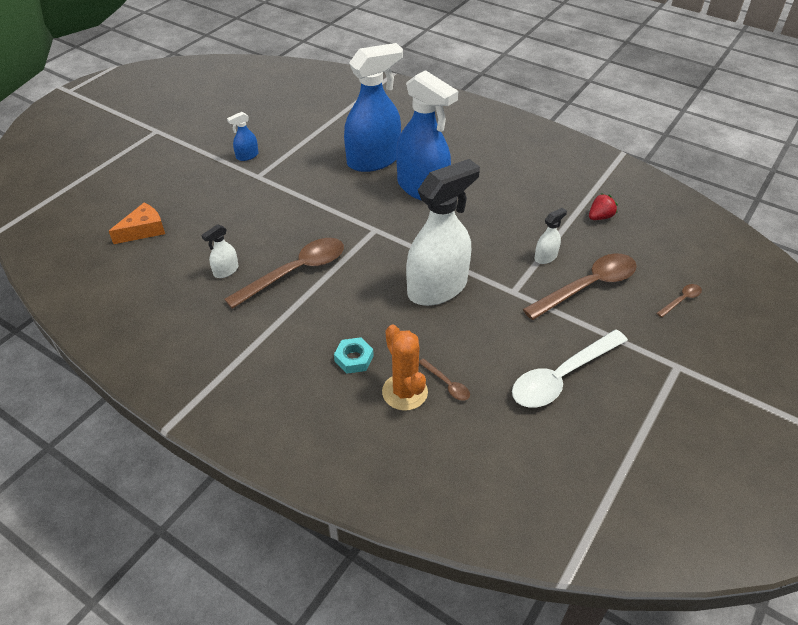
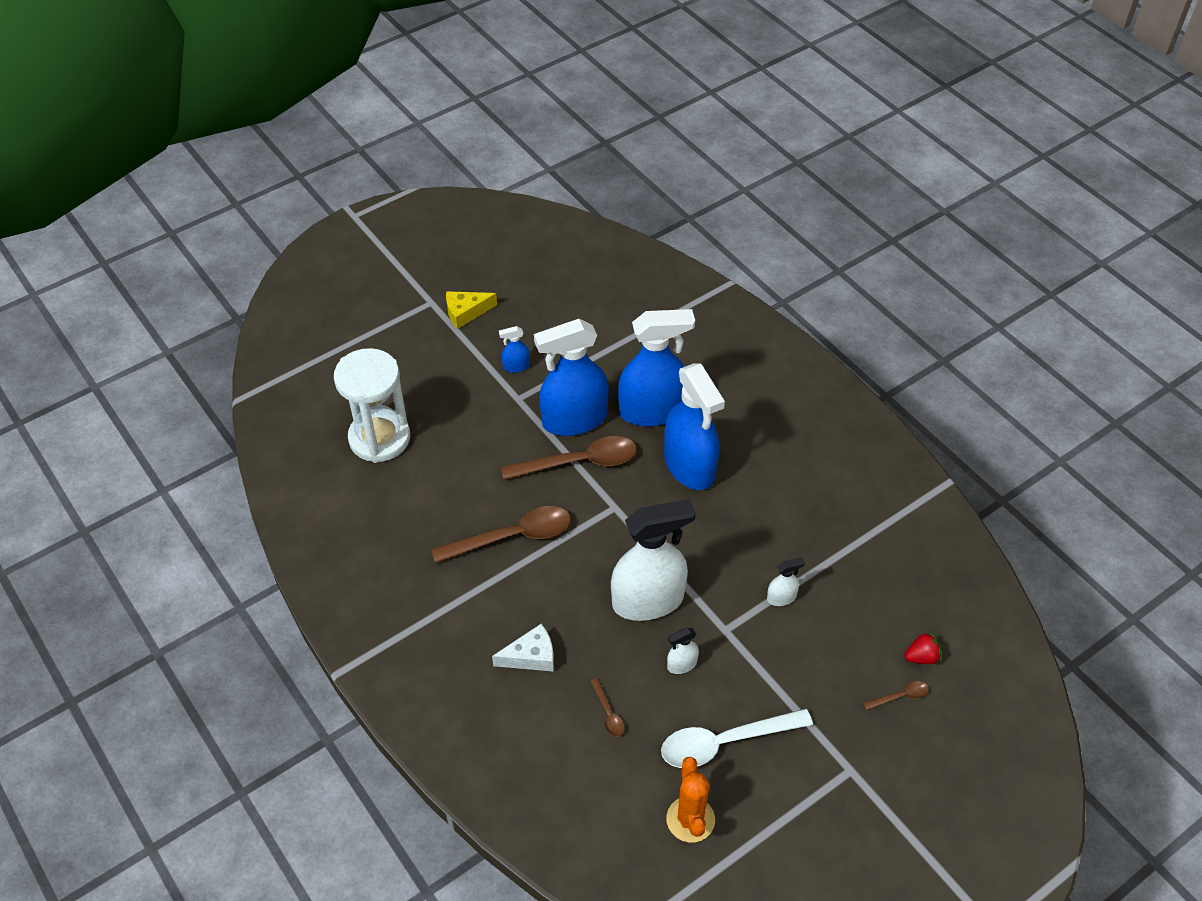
camera: 20 degrees right, 5 degrees up
orange cheese [109,203,165,244] -> white hourglass [334,348,410,463]
white spray bottle [202,224,239,278] -> white spray bottle moved to [667,628,699,674]
turquoise nut [334,337,374,374] -> white cheese [492,624,554,671]
orange cactus [382,325,428,411] -> orange cactus moved to [666,757,715,843]
brown spoon [523,253,637,320] -> brown spoon moved to [501,436,637,480]
red strawberry [589,193,618,220] -> red strawberry moved to [904,632,942,664]
none -> yellow cheese [446,291,497,329]
none -> blue spray bottle [534,319,609,436]

